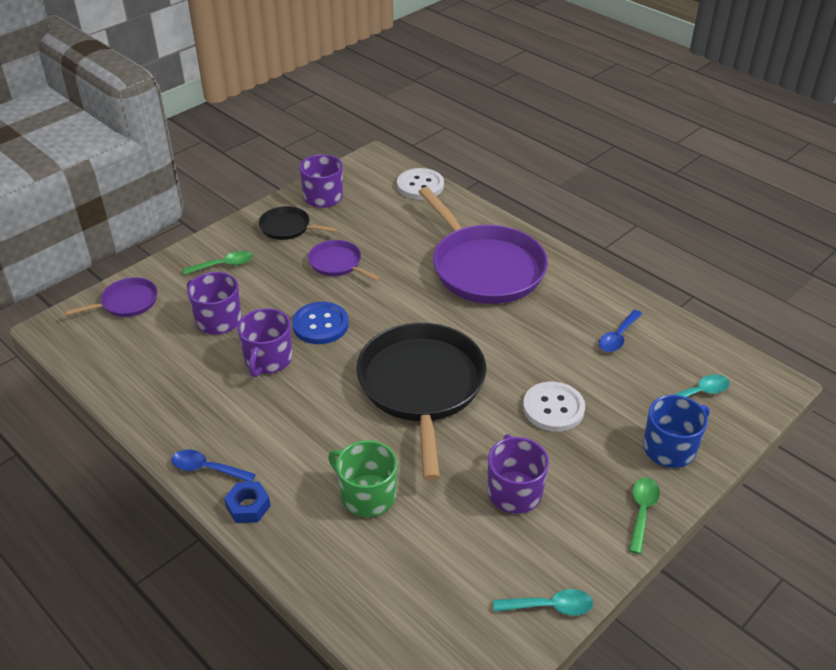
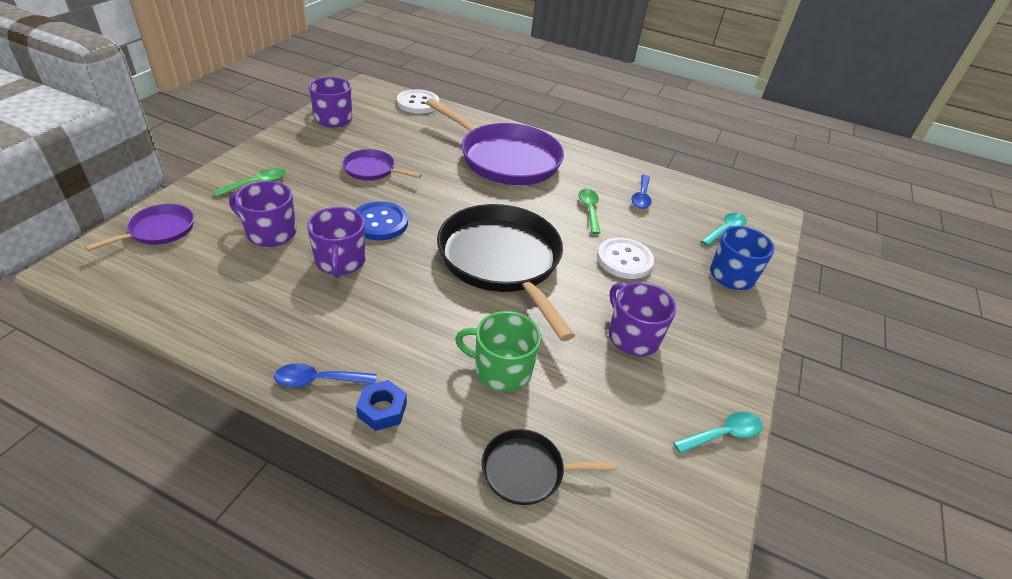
camera: 25 degrees left, 0 degrees up
black pan [259,206,338,240] -> black pan moved to [482,429,617,505]
green spoon [629,477,660,554] -> green spoon moved to [578,189,600,234]

